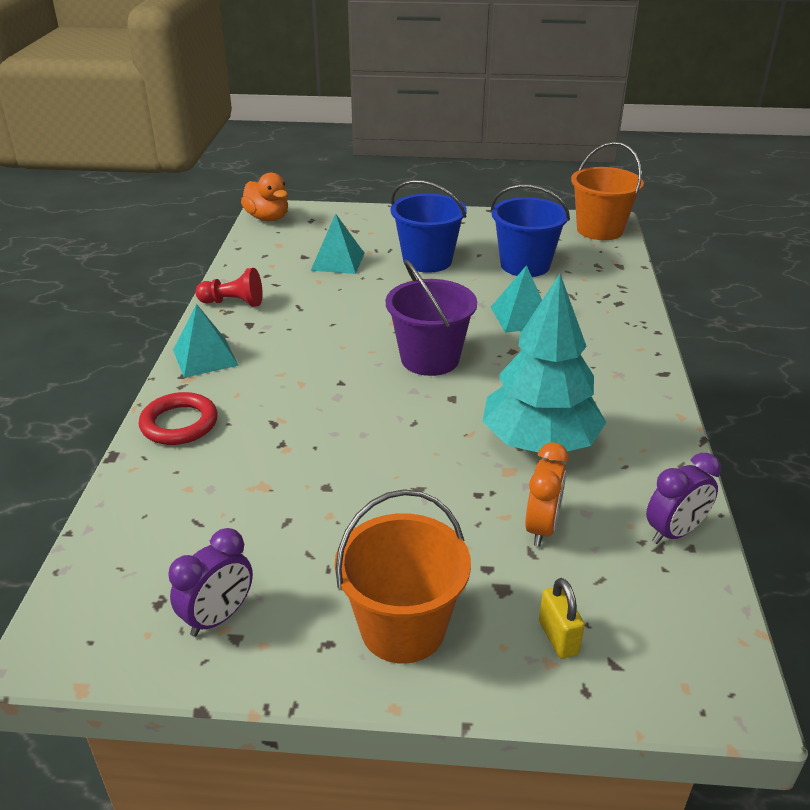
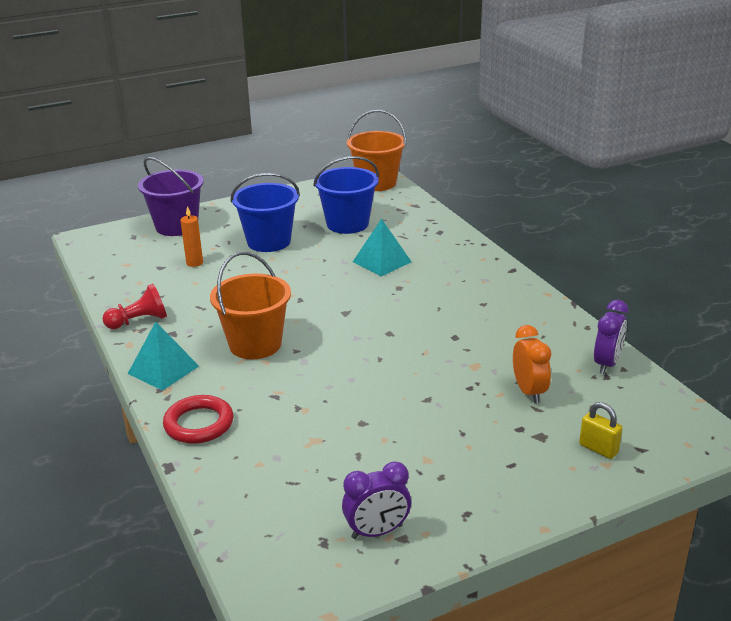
camera: 30 degrees left, 5 degrees down
purple clock [168,528,253,637] -> purple clock turned 60 degrees clockwise [342,461,411,539]
orange duck [241,173,288,221] -> none
turquoise pyramid [311,213,364,274] -> orange candle [180,206,203,267]
orange bucket [335,489,471,664] -> orange bucket moved to [210,252,291,359]
purple bucket [386,259,477,376] -> purple bucket moved to [138,157,204,236]
turquoise tree [482,274,607,452] -> none

